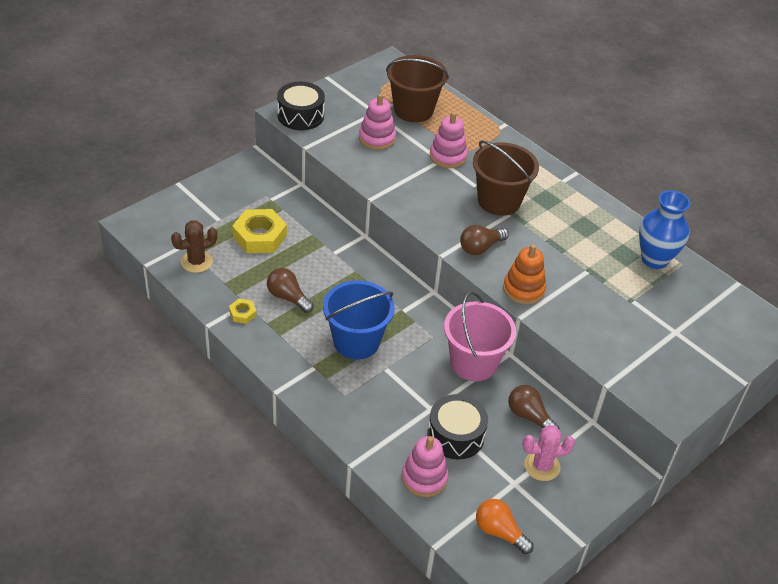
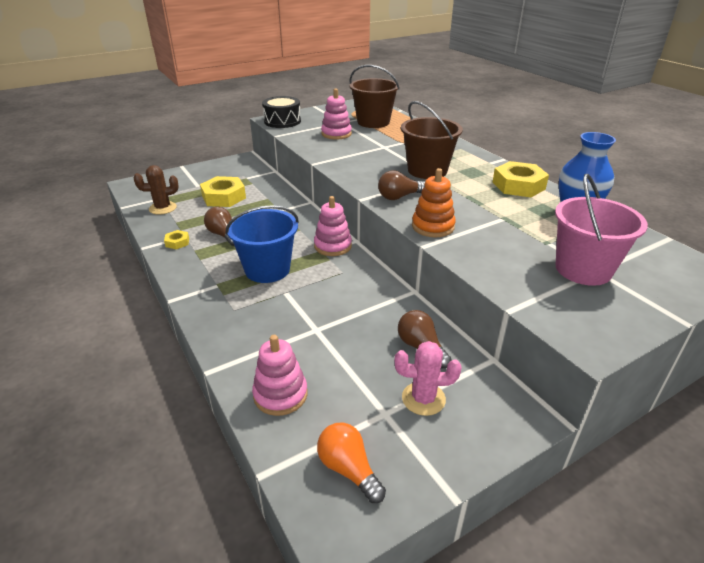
camera: 15 degrees right, 10 degrees down
black drum [427,394,488,460] -> none
pink stacking toy [430,112,468,168] -> pink stacking toy moved to [314,196,352,256]
pink bucket [444,291,516,381] -> pink bucket moved to [555,174,648,286]
none -> yellow nut [492,161,549,197]

